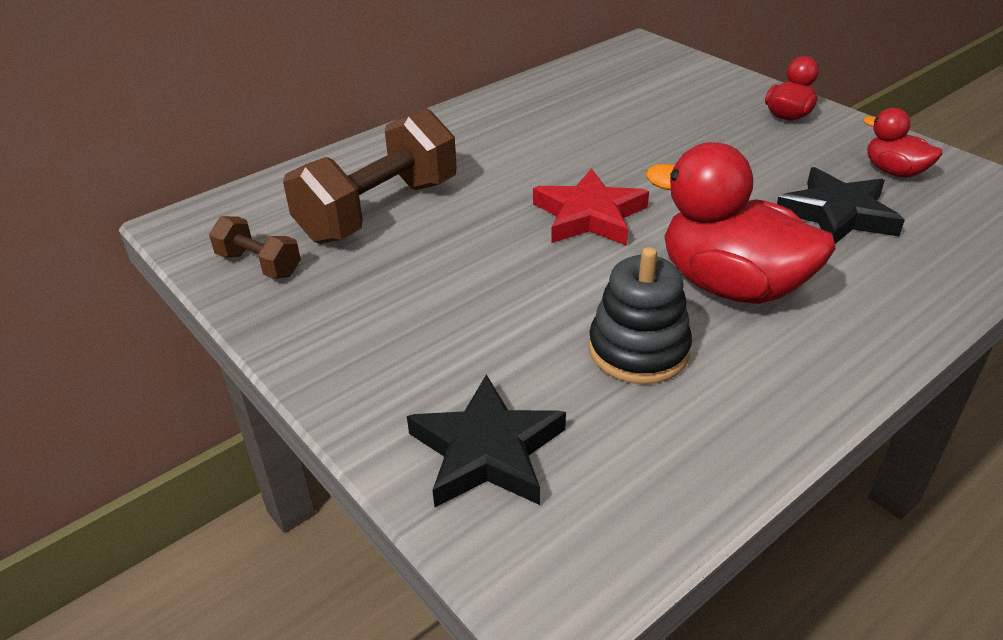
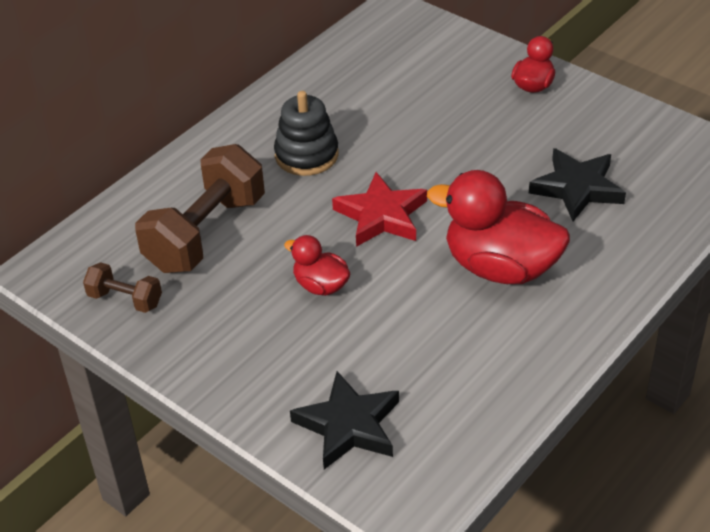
camera: 10 degrees left, 5 degrees up
black stacking toy [589,247,692,384] -> black stacking toy moved to [274,91,339,176]
red duck [863,108,942,178] -> red duck moved to [284,235,350,296]

